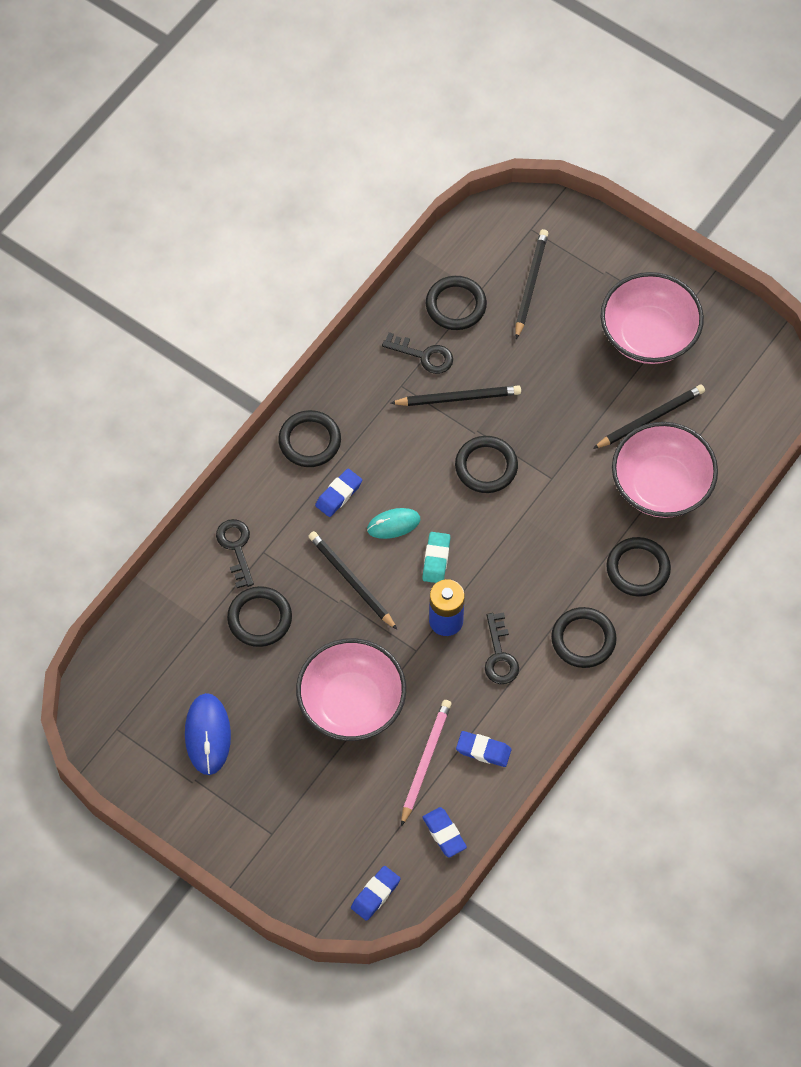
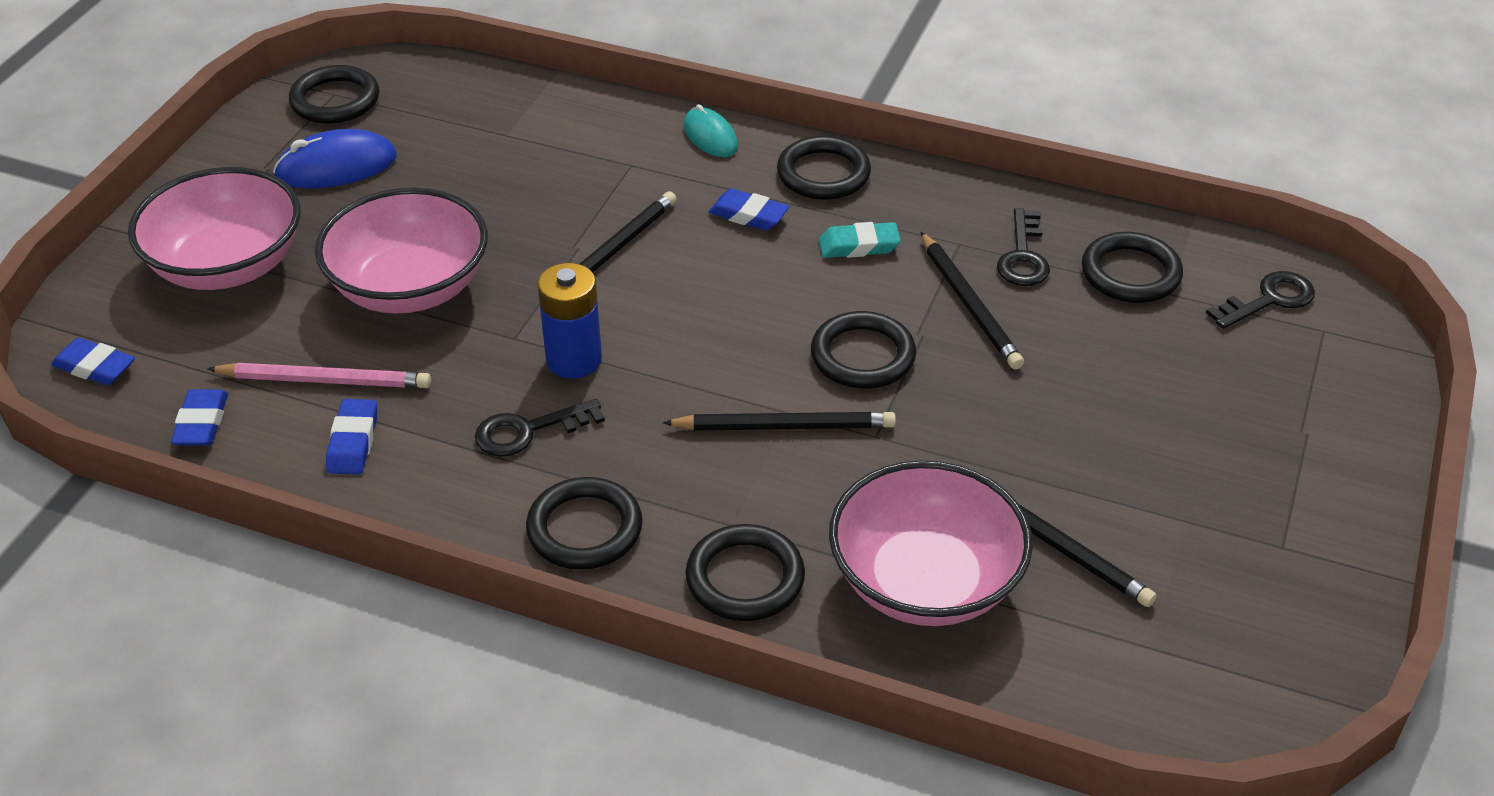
camera: 75 degrees right, 20 degrees down
black key [216,519,254,588] -> black key moved to [1206,271,1315,329]
black ring [227,586,292,647] -> black ring moved to [289,65,379,124]
turquoise mouse [367,508,420,539] -> turquoise mouse moved to [683,104,738,157]
turquoise eraser [422,532,450,583] -> turquoise eraser moved to [819,222,901,258]
blue eraser [423,807,467,857] -> blue eraser turned 45 degrees counterclockwise [171,389,228,446]
black pencil [515,229,548,339] -> black pencil moved to [662,412,896,431]
pink bowl [601,272,704,364] -> pink bowl moved to [128,167,301,290]

